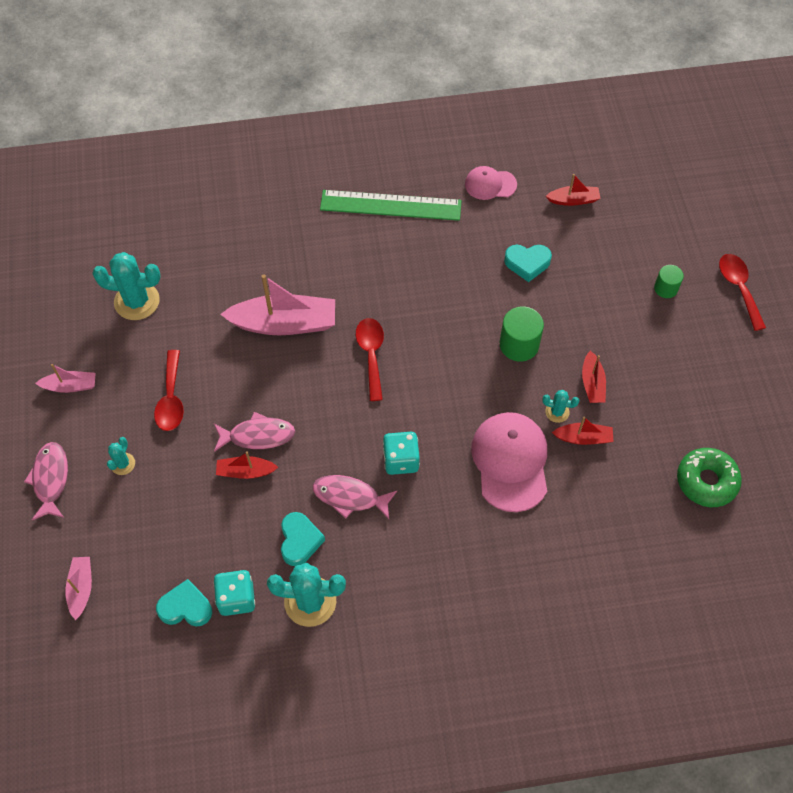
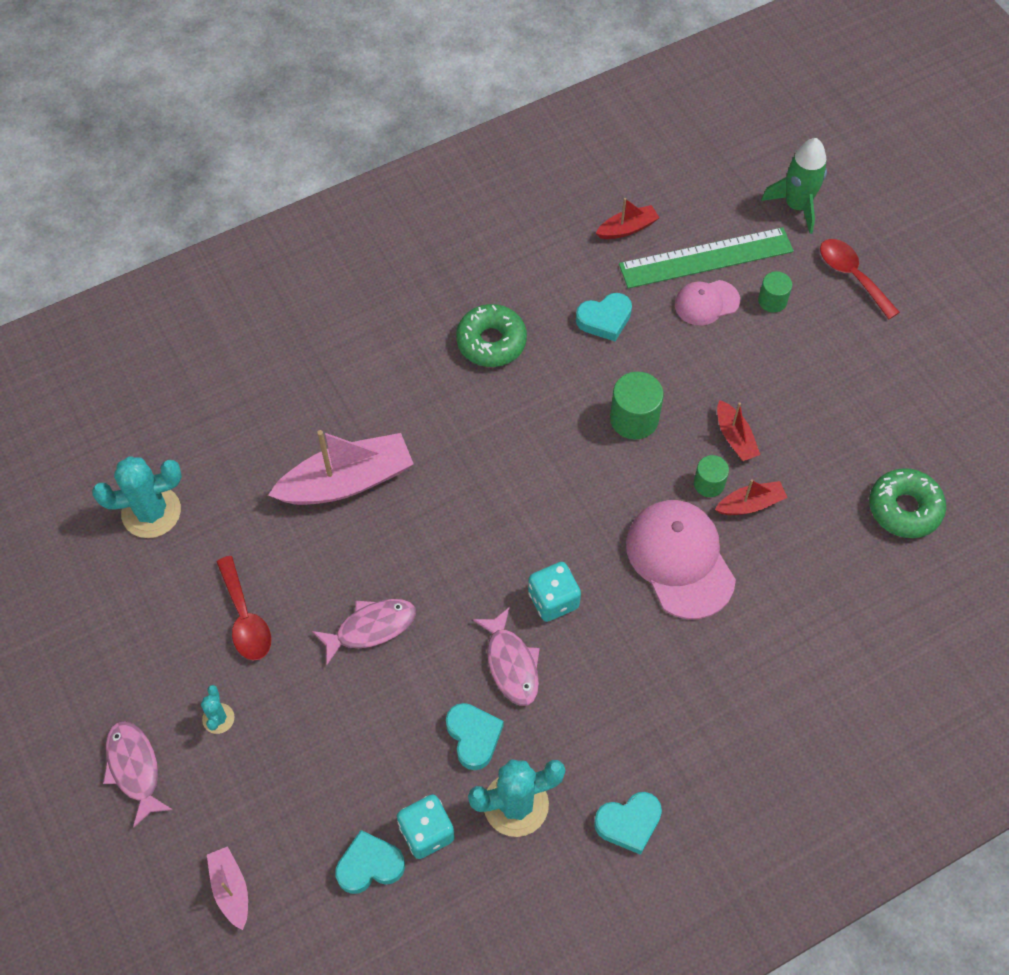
camera: 20 degrees left, 0 degrees up
pink boat [35,364,96,393] -> none
red boat [216,451,278,479] -> none
pink fish [313,475,397,519] -> pink fish turned 105 degrees counterclockwise [473,607,540,706]
green ruler [320,190,462,221] -> green ruler moved to [619,227,794,289]
red spoon [356,318,384,401] -> none
pink cap [465,166,517,200] -> pink cap moved to [675,280,740,325]
turquoise cactus [542,390,579,423] -> green cylinder [694,455,729,497]
none -> green donut [456,304,527,367]
none -> turquoise heart [594,792,662,855]
none -> green rocket [761,138,827,234]

